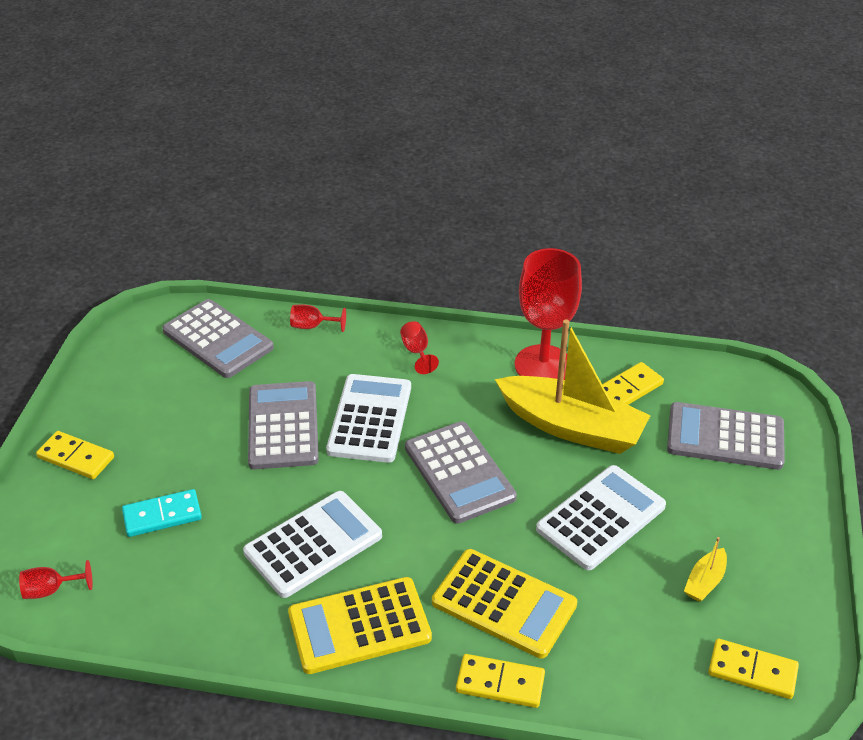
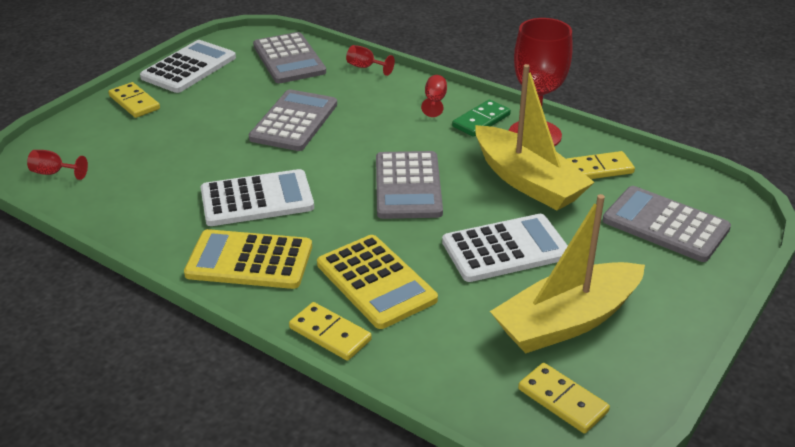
camera: 25 degrees right, 5 degrees down
turquoise domino [122,489,202,537] -> none
white calculator [326,374,411,463] -> white calculator moved to [140,40,236,93]
yellow boat [684,537,727,602] -> yellow boat [490,194,645,353], size x2.47
none -> green domino [452,100,511,137]

